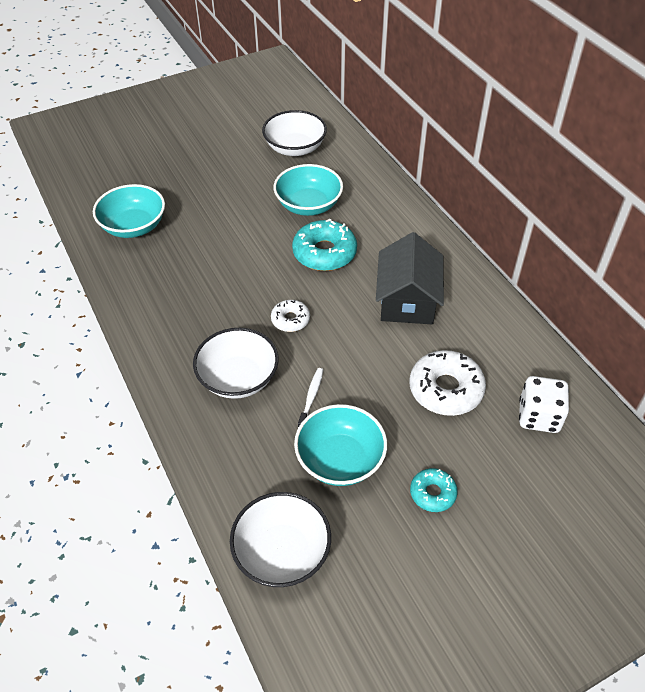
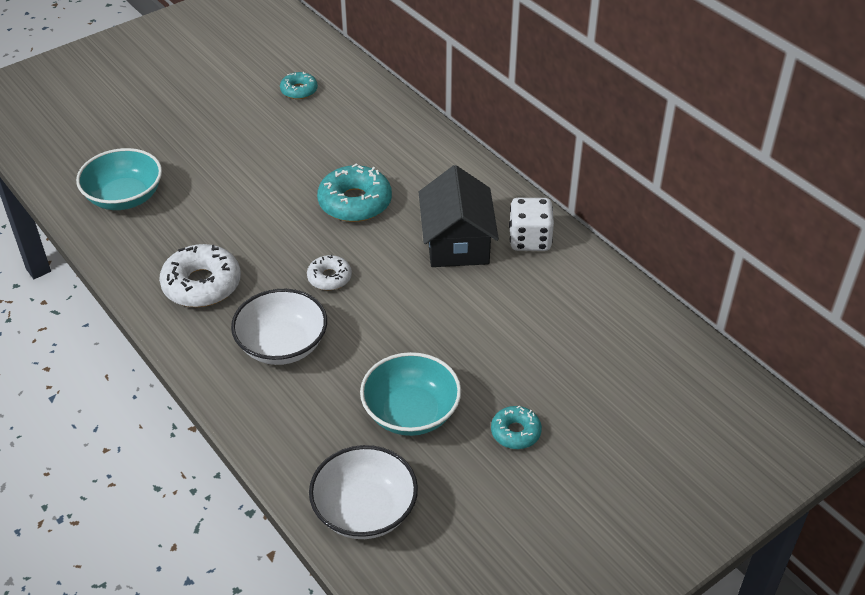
camera: 10 degrees left, 5 degrees down
white bowl [262,110,327,156] -> turquoise donut [280,72,318,99]
turquoise bowl [274,164,343,216] -> none
white toothbrush [298,368,323,428] -> none
white donut [410,350,486,416] -> white donut moved to [159,244,241,307]
white dice [519,376,569,433] -> white dice moved to [509,198,554,251]

